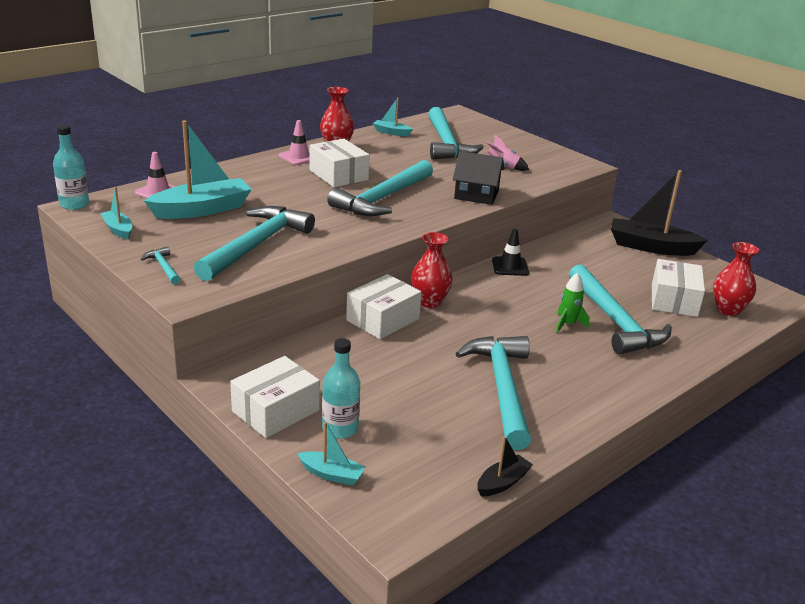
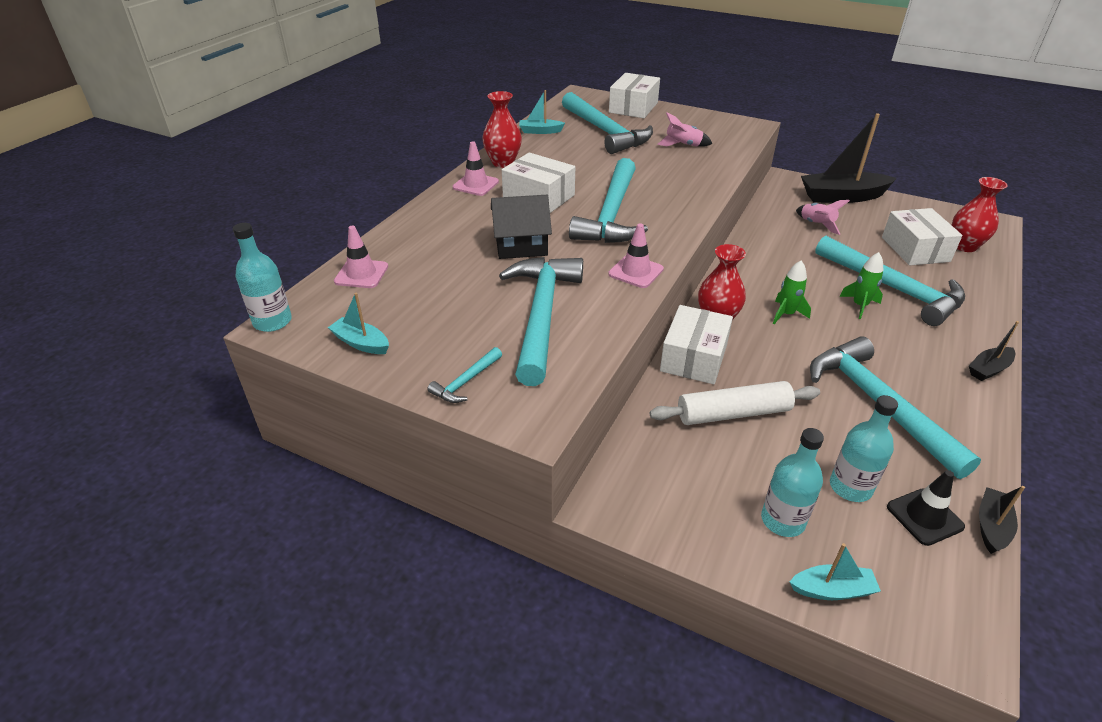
camera: 20 degrees left, 10 degrees up
turquoise hammer [141,246,180,284] -> turquoise hammer turned 90 degrees counterclockwise [427,347,502,403]
turquoise boat [144,120,252,219] -> none
white box [230,356,320,438] -> white box moved to [609,73,660,118]
black house [453,151,504,205] -> black house moved to [491,195,552,259]
black traffic cone [492,229,529,276] -> black traffic cone moved to [887,470,965,546]
none -> pink traffic cone [608,223,664,288]
none -> white rolling pin [650,381,820,425]
none -> green rocket [773,261,811,324]
none -> pink rocket [796,200,850,235]
none -> turquoise bottle [830,395,898,502]
none -> black boat [969,321,1019,381]

